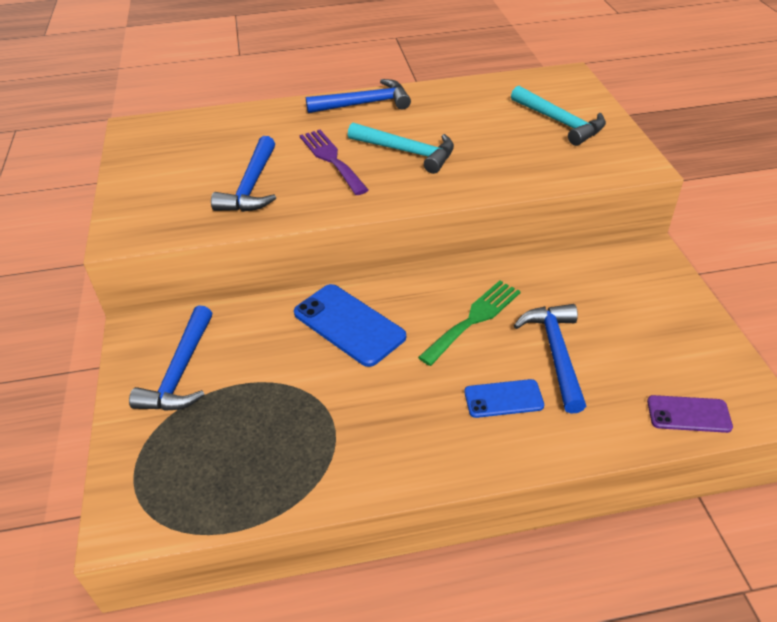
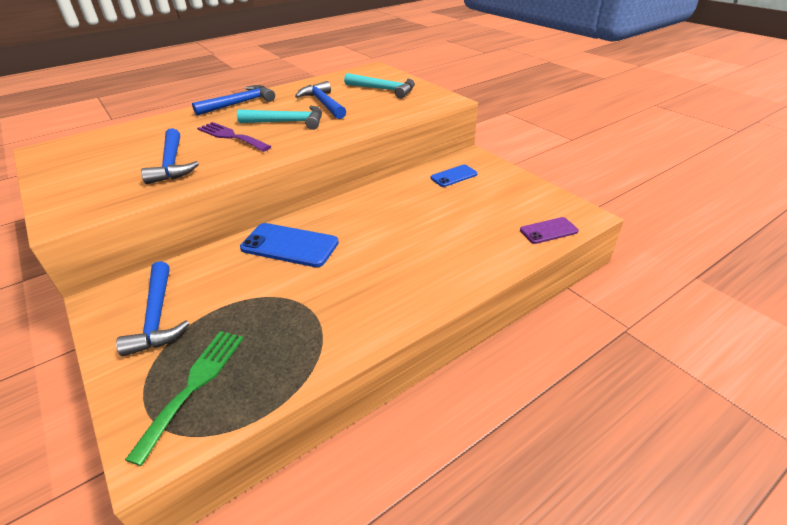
camera: 25 degrees left, 5 degrees down
green fork [418,281,521,366] -> green fork moved to [125,331,244,466]
blue phone [464,379,544,418] -> blue phone moved to [431,165,478,187]
blue hammer [514,304,586,414] -> blue hammer moved to [295,81,346,119]

